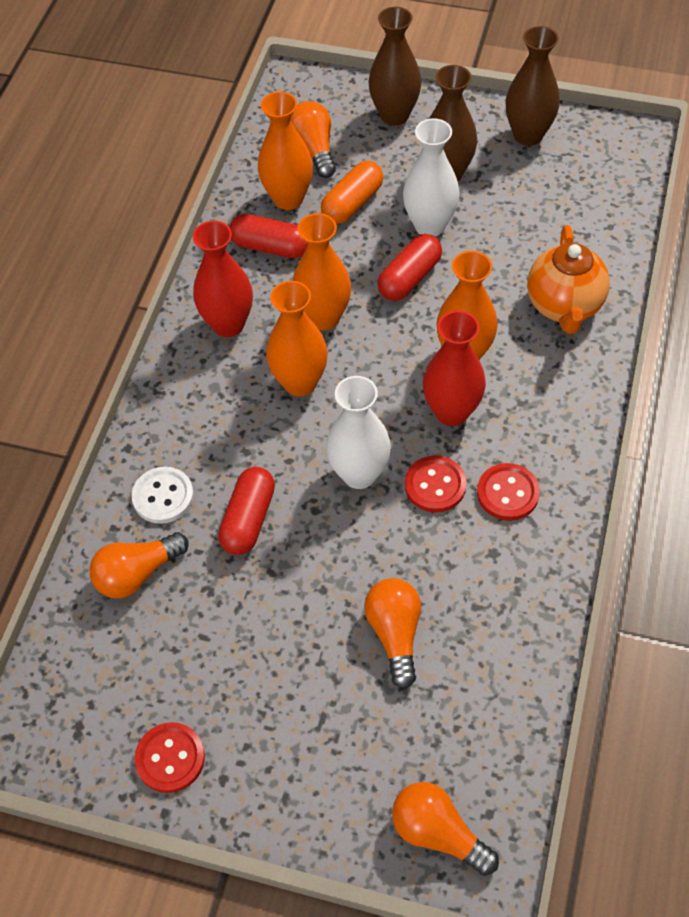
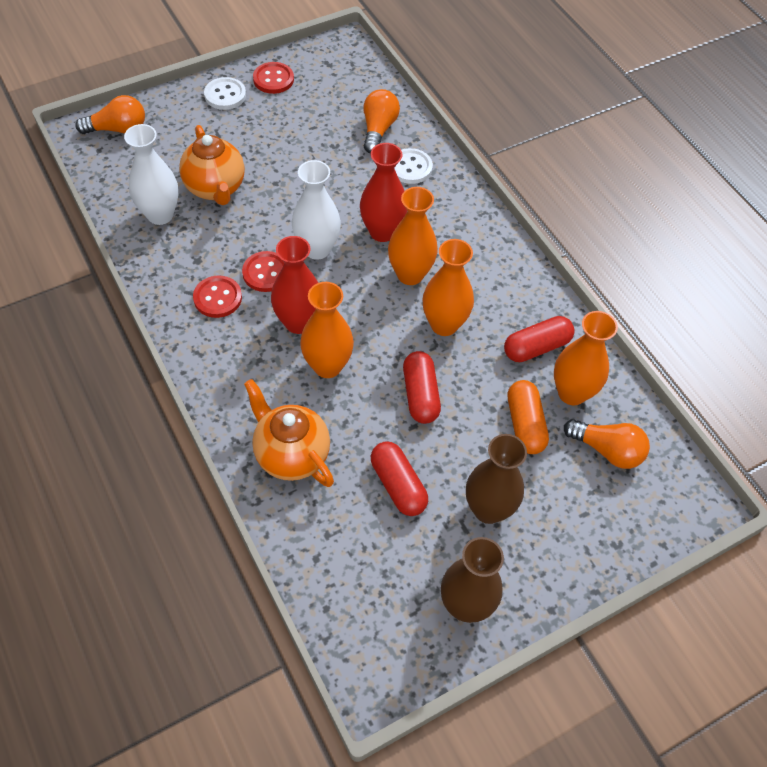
camera: 130 degrees right, 0 degrees up
red vase [193,221,253,337] -> red vase moved to [360,143,407,242]
red capsule [218,467,275,555] -> red capsule moved to [371,441,428,516]
orange light bulb [364,578,421,689] -> orange teapot [179,125,245,205]
brown vase [369,7,421,126] -> none
white vase [403,118,460,236] -> white vase moved to [124,124,179,225]
none -> white button [204,77,246,110]

